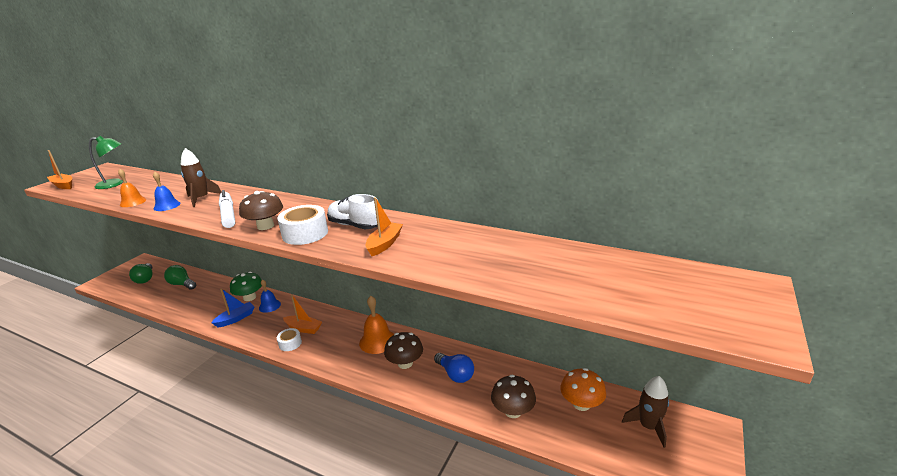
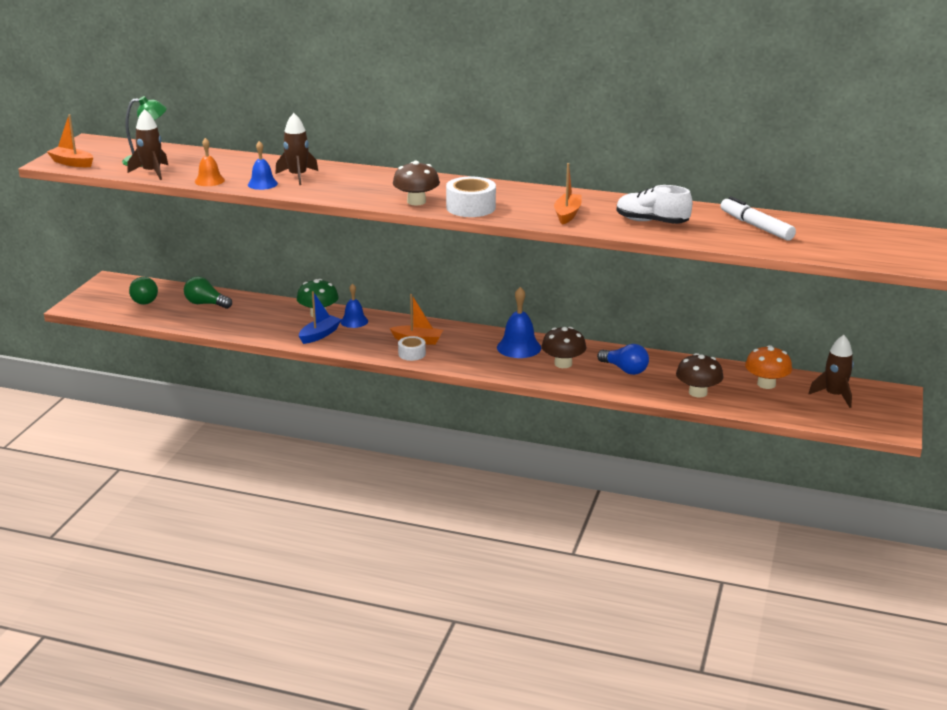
camera: 10 degrees left, 0 degrees up
white marker [219,190,235,228] -> white marker moved to [720,196,796,241]
white shoe [327,194,378,229] -> white shoe moved to [616,185,692,224]
orange bell [359,296,394,354] -> blue bell [497,287,541,358]
none -> brown rocket [128,109,168,180]

